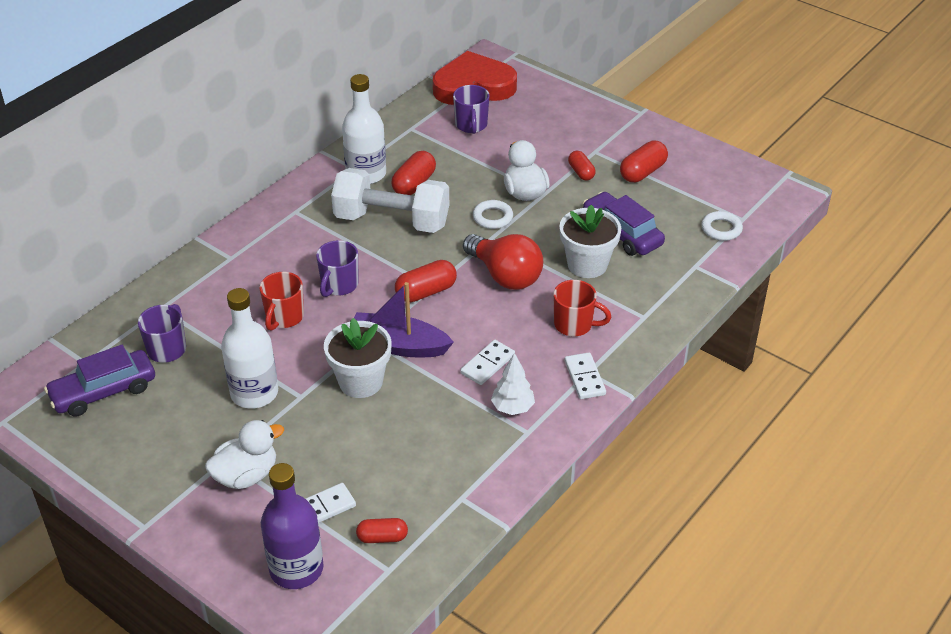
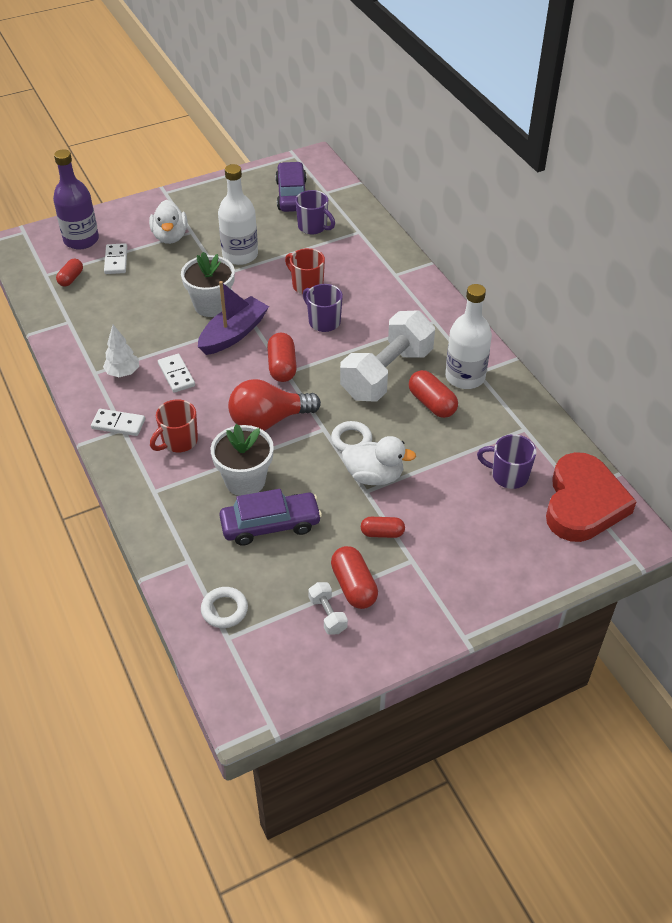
camera: 115 degrees right, 5 degrees up
none -> white dumbbell [308,582,348,635]

